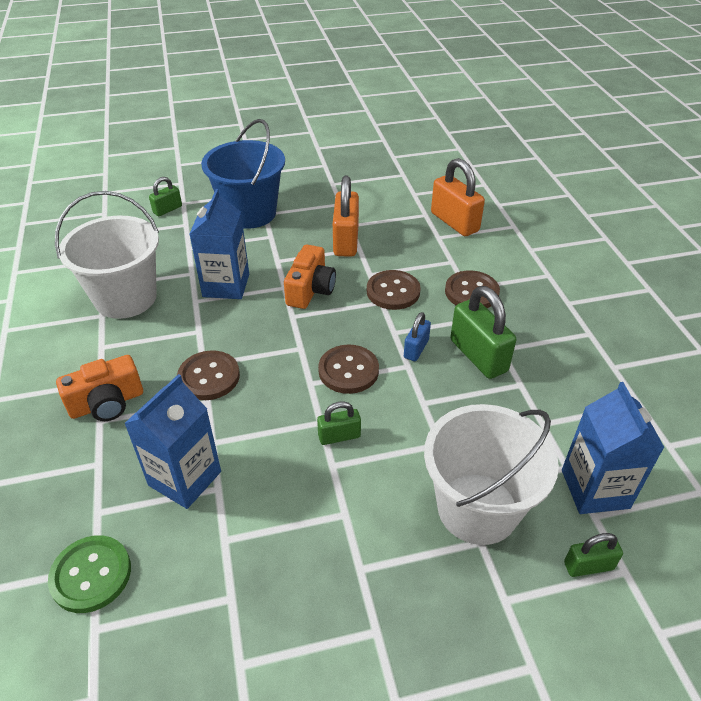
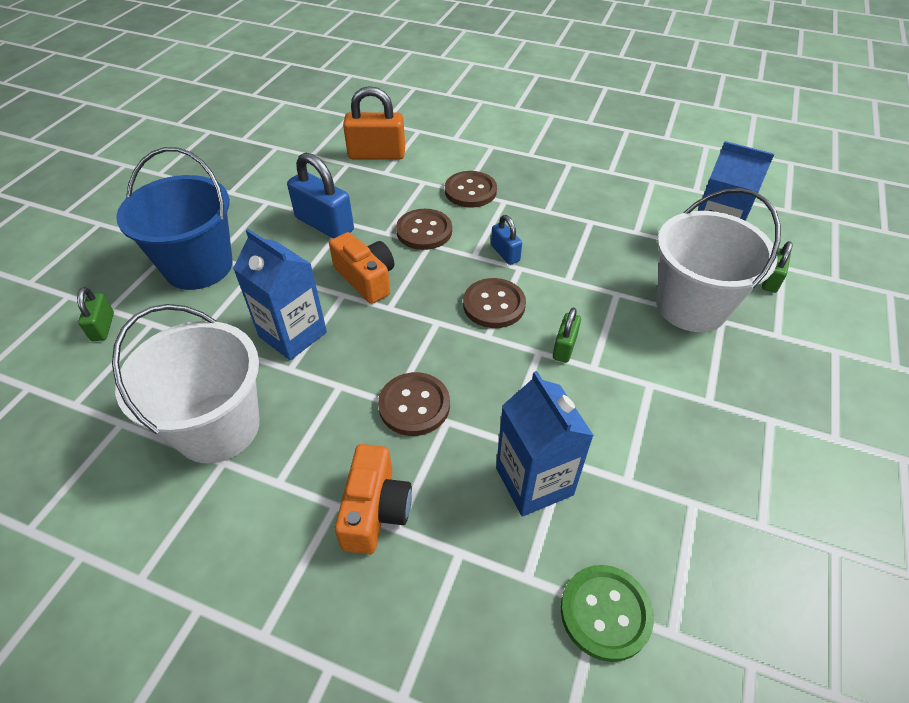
camera: 55 degrees left, 5 degrees up
orange padlock [333,176,359,257] -> blue padlock [287,153,354,239]
green padlock [450,286,516,379] -> none

